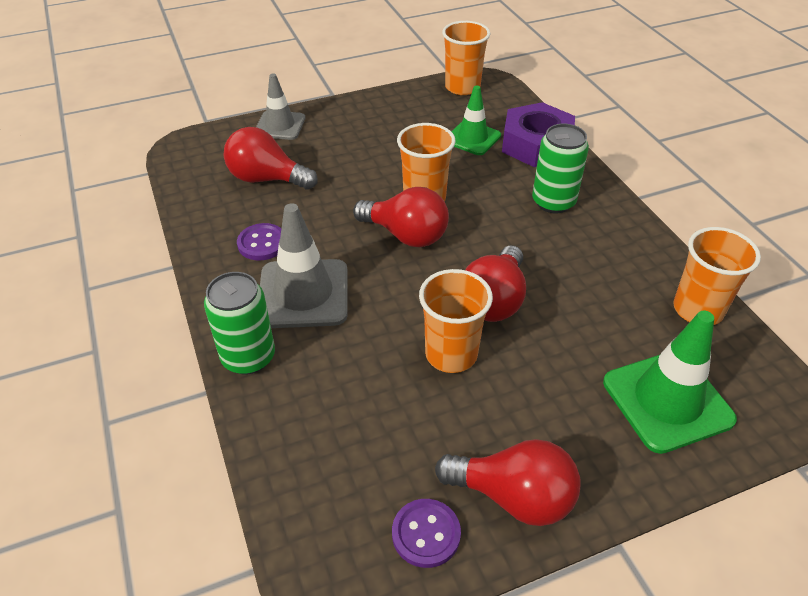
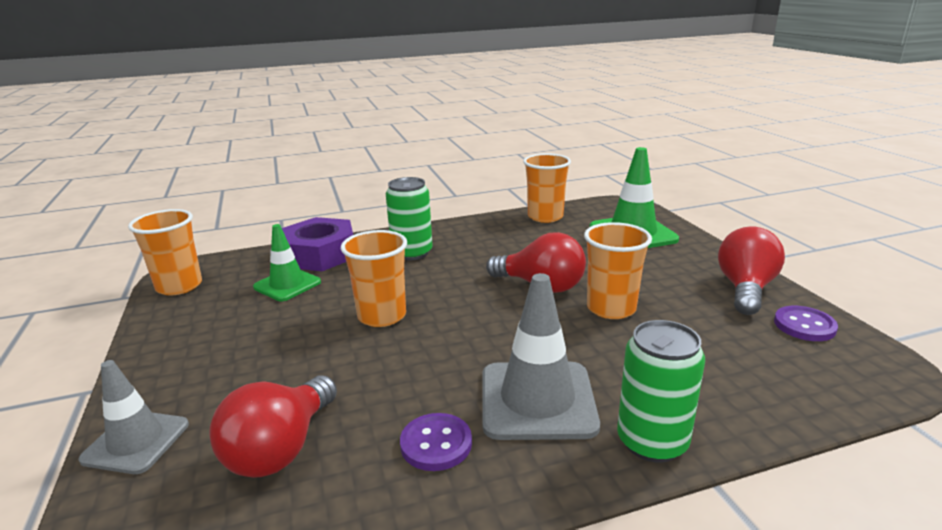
camera: 85 degrees left, 20 degrees down
red light bulb [353,187,449,247] -> none

